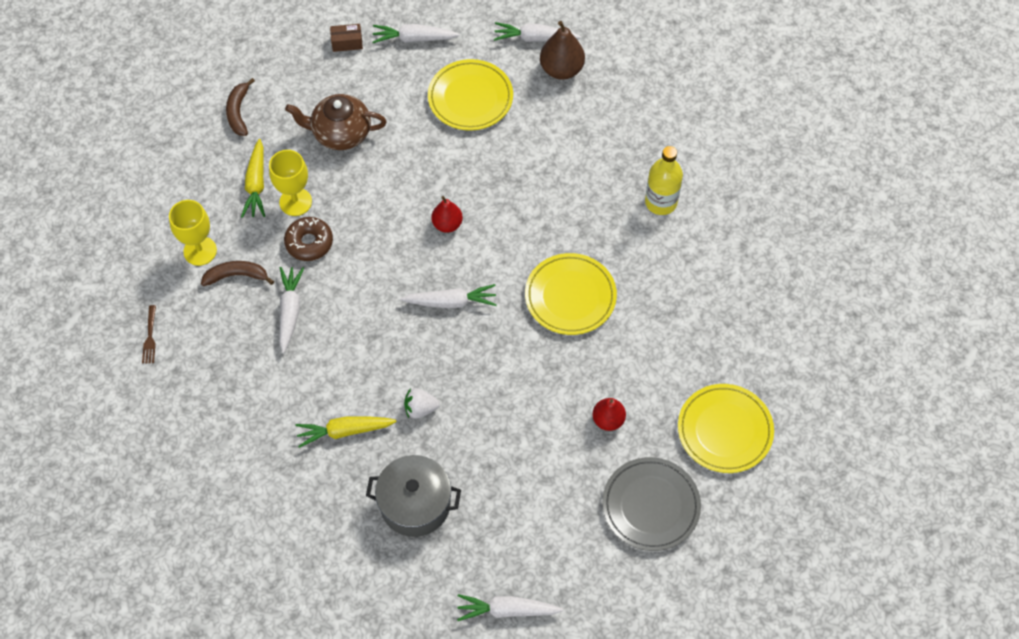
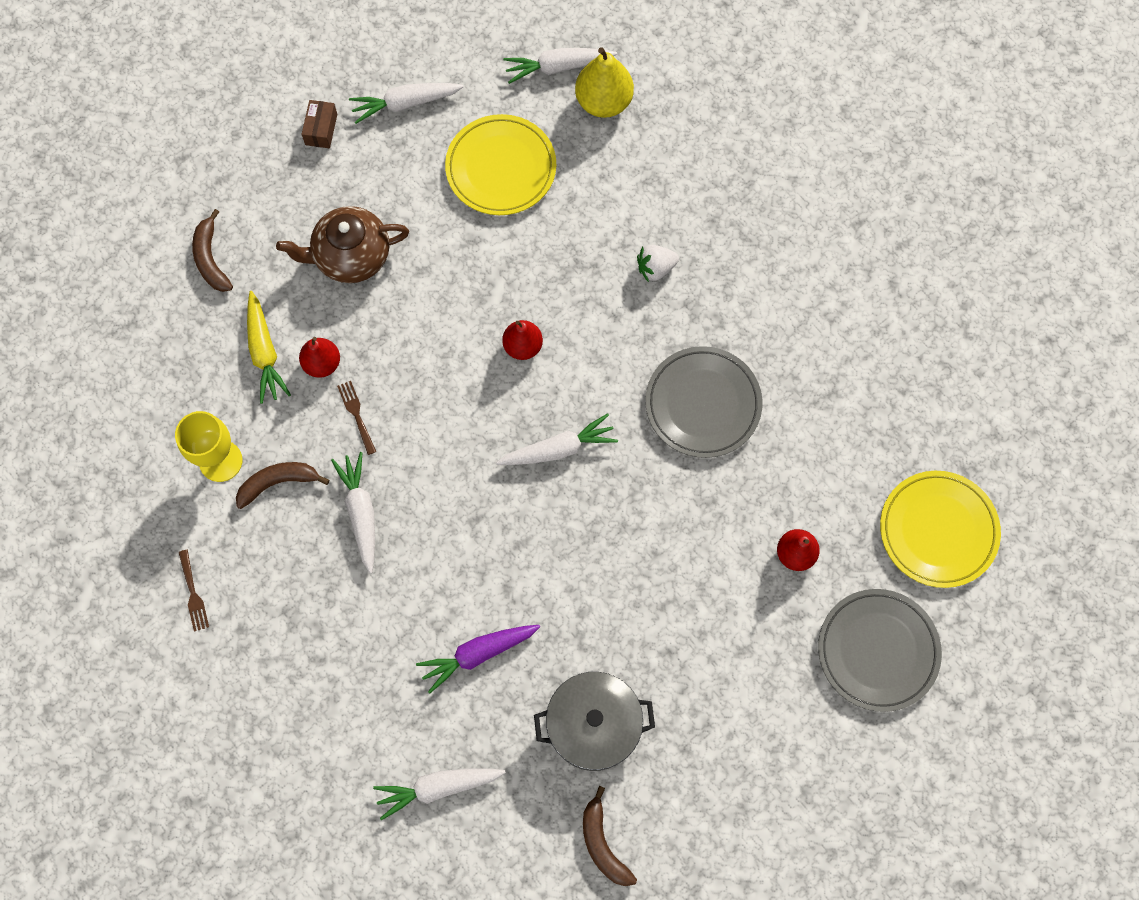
camera: 15 degrees left, 10 degrees up
yellow goblet [269,150,312,216] -> red pear [299,337,340,378]
brown donut [284,217,333,261] -> brown fork [337,381,376,455]
yellow carrot [296,416,397,448] -> purple carrot [416,625,540,694]
brown box [330,24,363,52] -> brown box turned 60 degrees counterclockwise [301,100,337,148]
white strawberry [404,388,440,419] -> white strawberry moved to [637,245,679,282]
white carrot [457,594,563,621] -> white carrot moved to [373,768,506,821]
yellow plate [525,253,617,335] -> grey plate [645,346,763,458]
brown pear [540,21,585,80] -> yellow pear [575,47,634,118]
yellow bottle [645,146,683,215] -> none
none -> brown banana [583,786,637,886]

